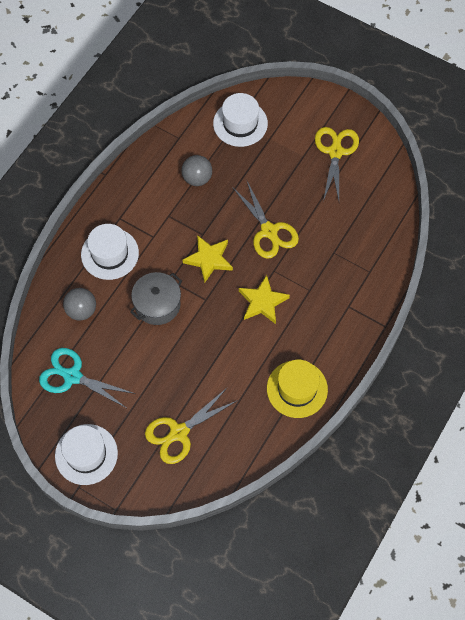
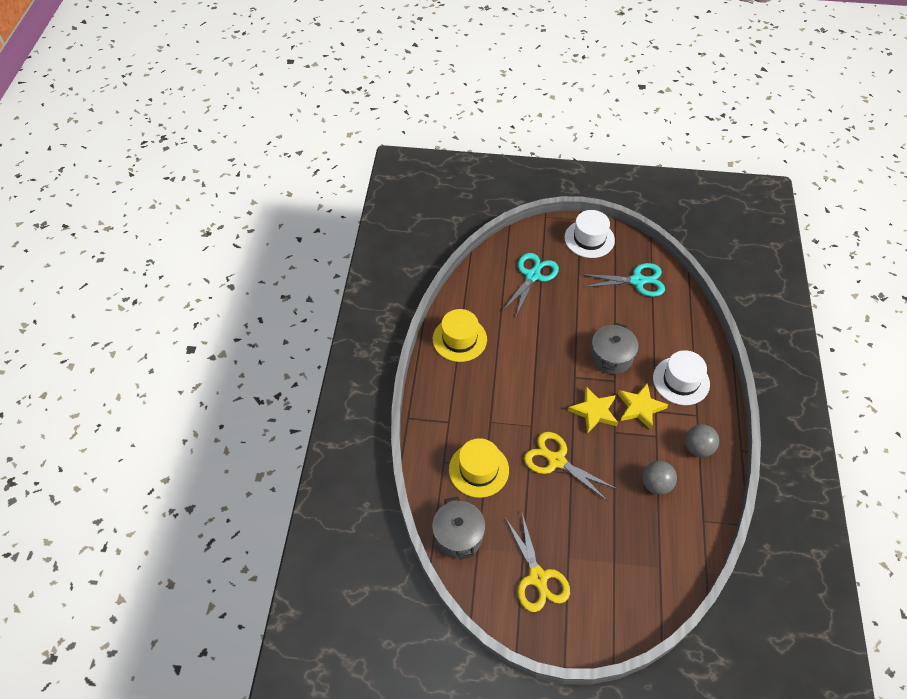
camera: 155 degrees right, 10 degrees down
grey ball [63,288,96,321] -> grey ball moved to [685,424,719,457]
yellow scissors [145,388,238,464] -> turquoise scissors [502,253,559,316]
white hat [213,93,268,147] -> none
yellow star [239,275,290,324] -> yellow star moved to [618,383,668,430]
none -> grey pot [432,496,485,559]
none -> yellow hat [449,438,509,498]

